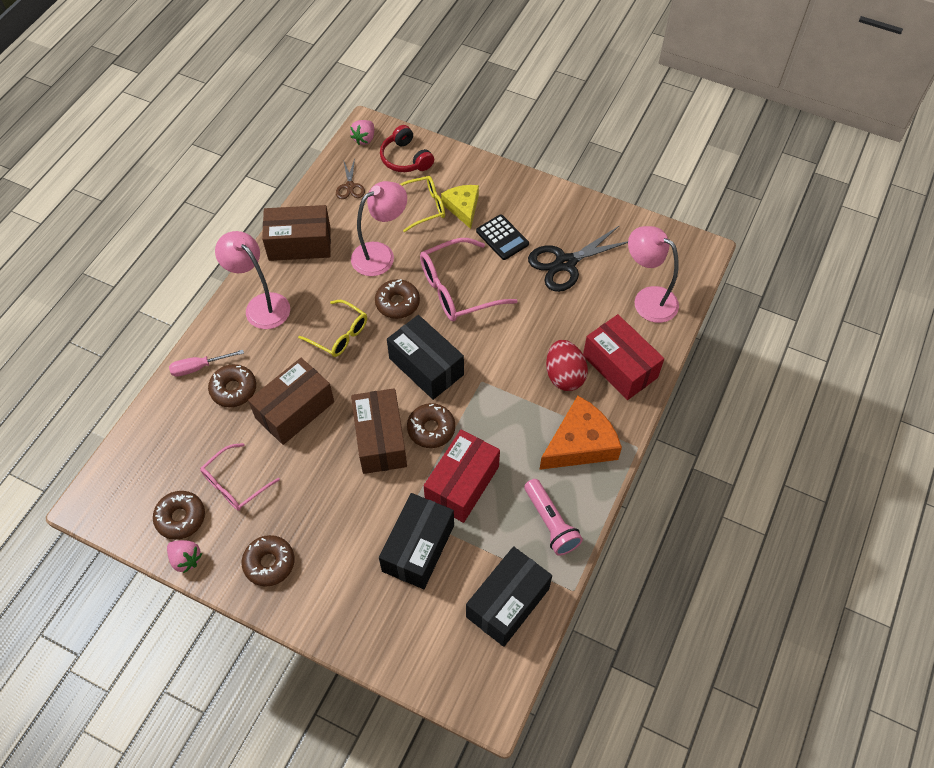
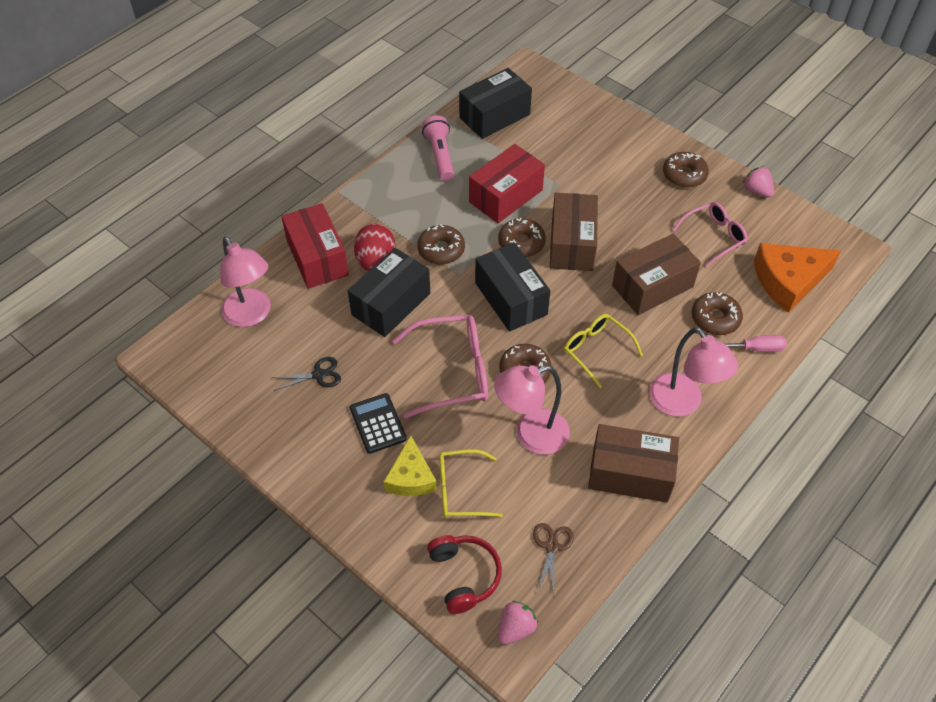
camera: 165 degrees left, 5 degrees down
brown donut [153,491,205,540] -> brown donut moved to [417,225,465,265]
black box [379,493,454,589] -> black box moved to [348,248,430,337]
black scissors [528,225,628,292] -> black scissors [272,357,341,391], size x0.53
orange cheese [539,396,622,470] -> orange cheese moved to [754,243,841,313]

